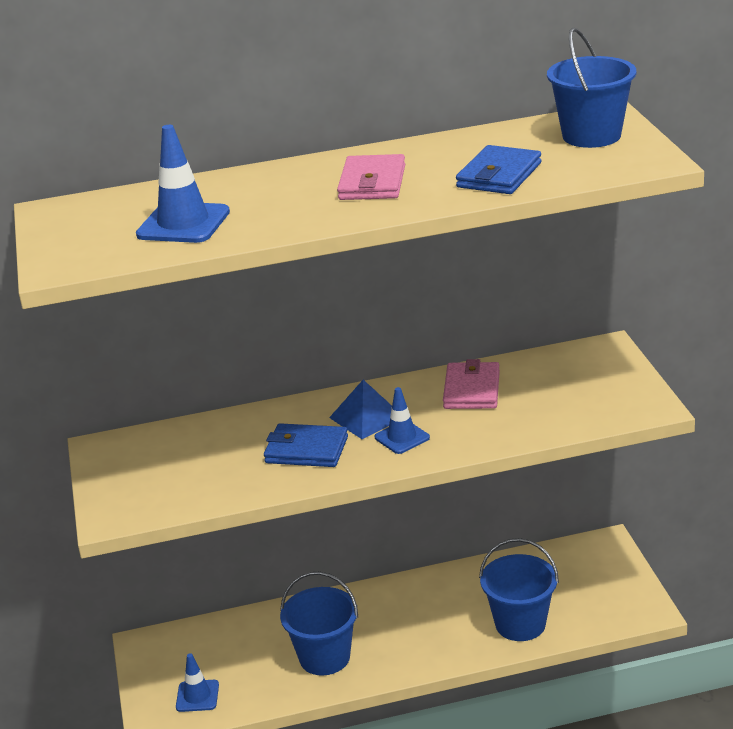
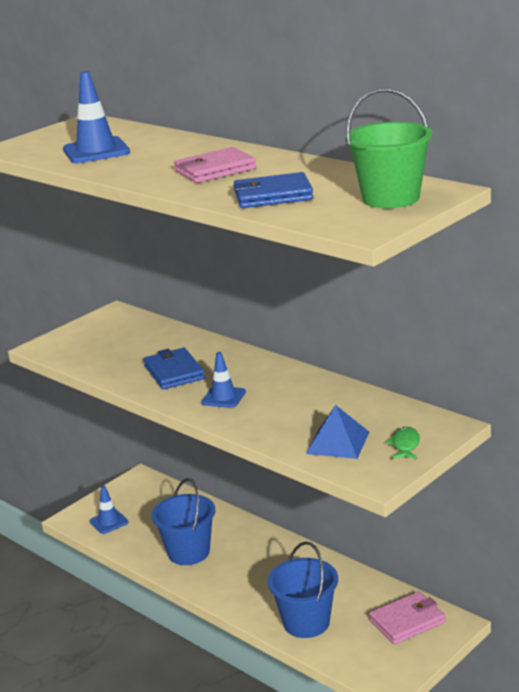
camera: 55 degrees right, 5 degrees down
blue pyramid [329,380,392,439] -> blue pyramid moved to [306,405,369,459]
pink wallet [443,359,500,409] -> pink wallet moved to [369,591,446,645]
blue bucket [547,28,636,148] -> green bucket [345,88,433,208]
none -> green fish [386,427,420,459]

